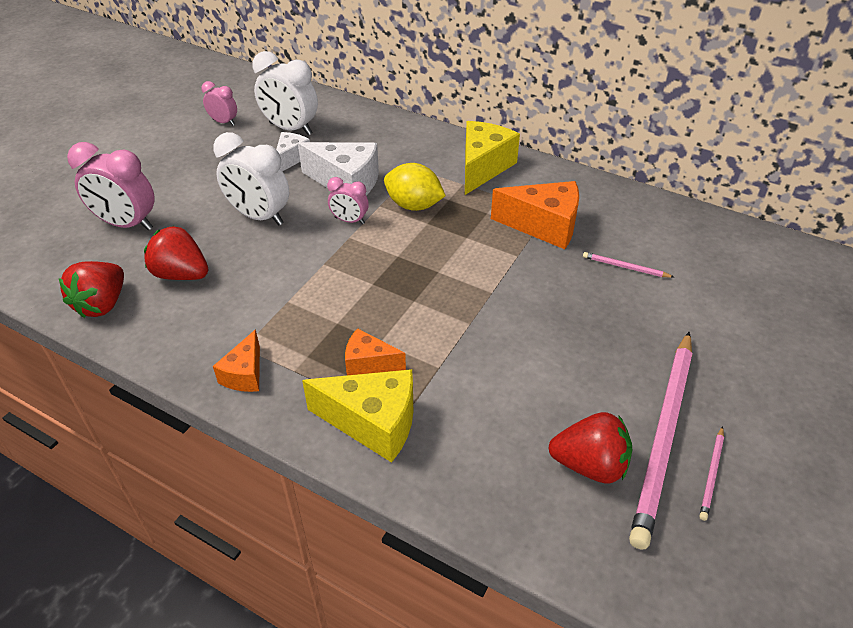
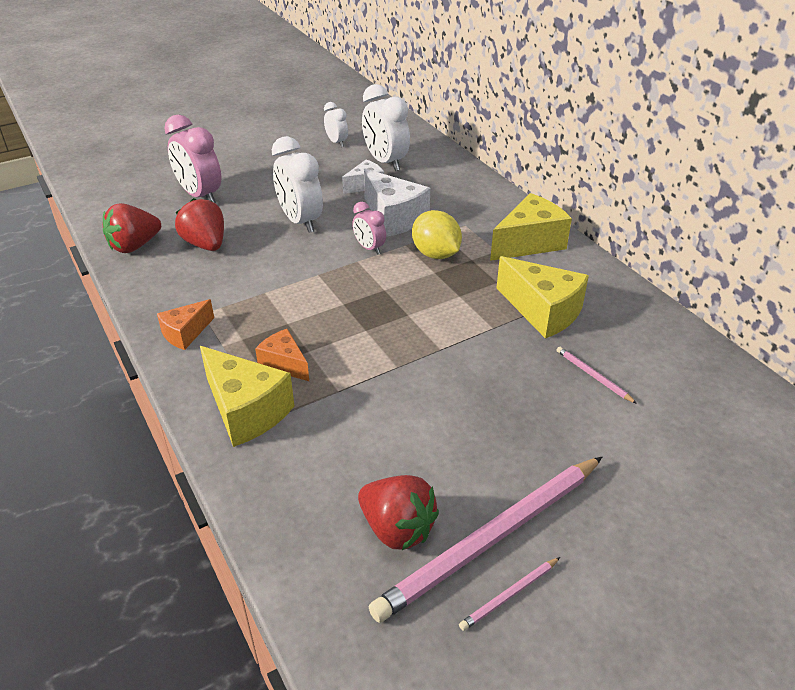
camera: 30 degrees right, 5 degrees down
pink clock [201,81,237,126] -> white clock [324,102,348,147]
orange cheese [491,181,579,249] -> yellow cheese [497,256,589,339]

